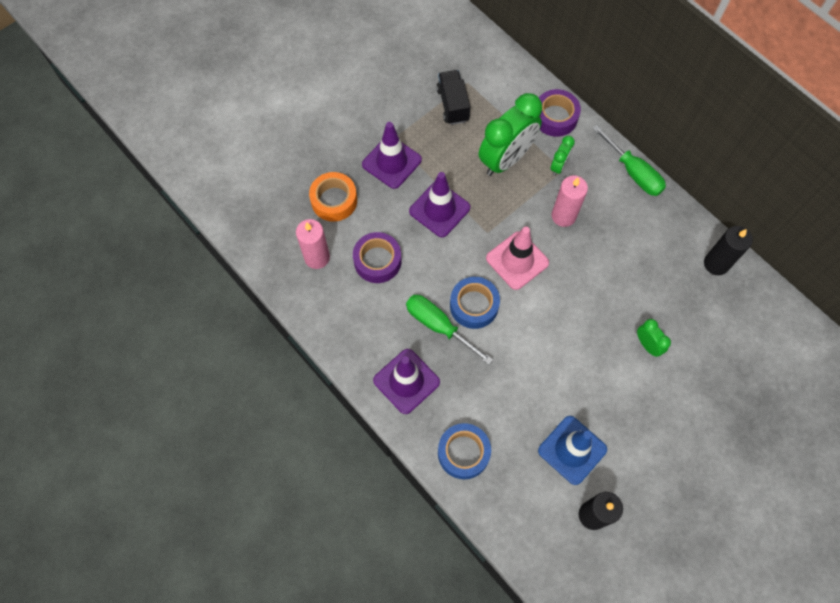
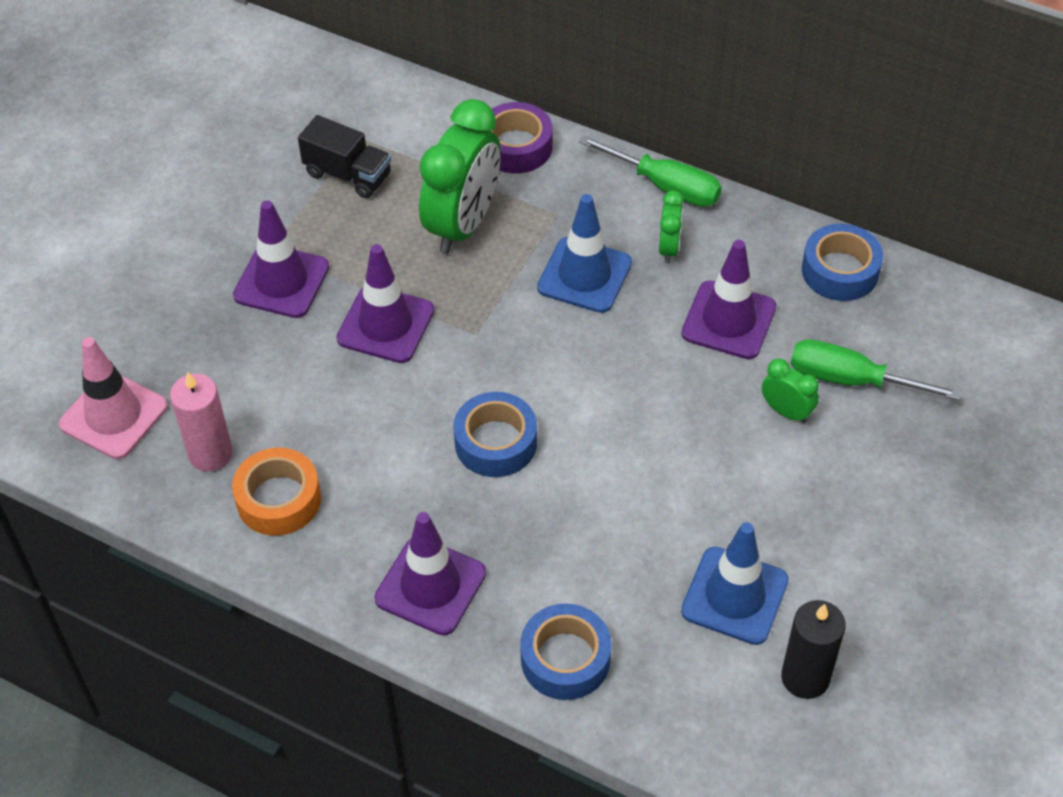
camera: 20 degrees left, 15 degrees down
orange tape [309,172,357,221] -> orange tape moved to [232,448,321,536]
purple tape [353,232,401,283] -> none
green screwdriver [406,295,493,365] -> green screwdriver moved to [791,339,962,400]
black truck [436,70,470,125] -> black truck turned 150 degrees clockwise [298,115,391,198]
pink traffic cone [486,227,549,290] -> pink traffic cone moved to [59,337,168,459]
green clock [550,136,575,176] -> green clock moved to [659,191,684,263]
pink candle [552,175,588,227] -> blue traffic cone [537,194,632,313]
black candle [704,226,753,275] -> blue tape [802,224,883,301]
none -> purple traffic cone [681,240,777,359]

